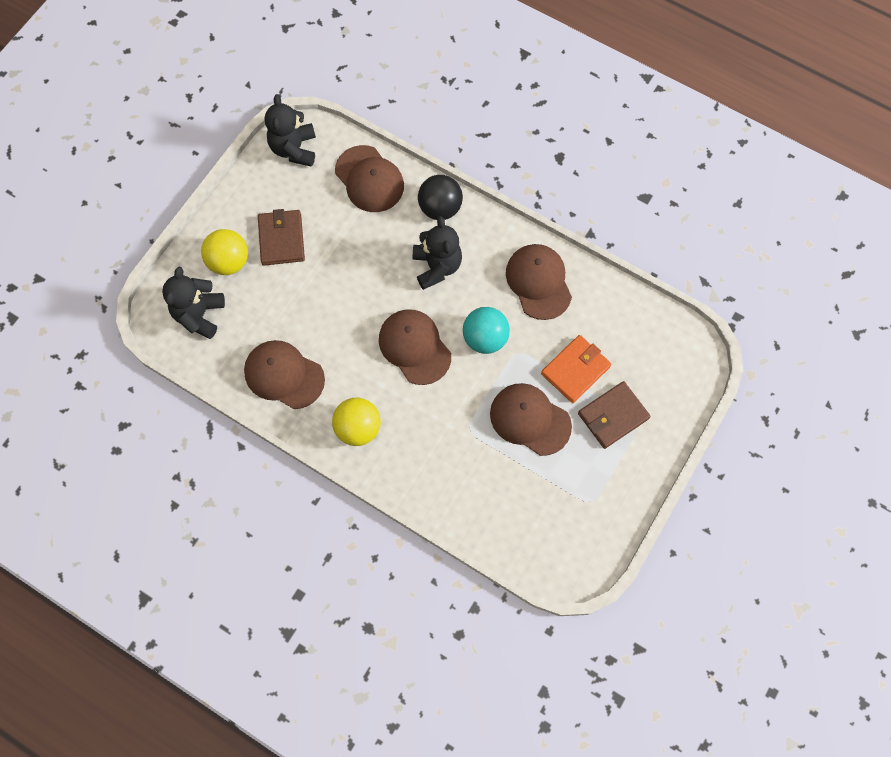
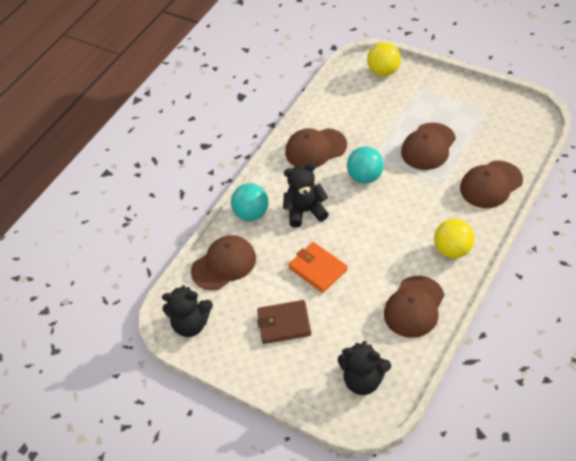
camera: 85 degrees left, 20 degrees down
yellow ball [201,229,248,275] -> yellow ball moved to [367,42,401,77]
brown cap [379,309,451,385] -> brown cap moved to [460,160,523,208]
black ball [418,175,463,220] -> turquoise ball [231,183,268,221]
orange wallet [541,335,612,403] -> orange wallet moved to [288,242,348,293]
brown wallet [578,381,651,449] -> none

